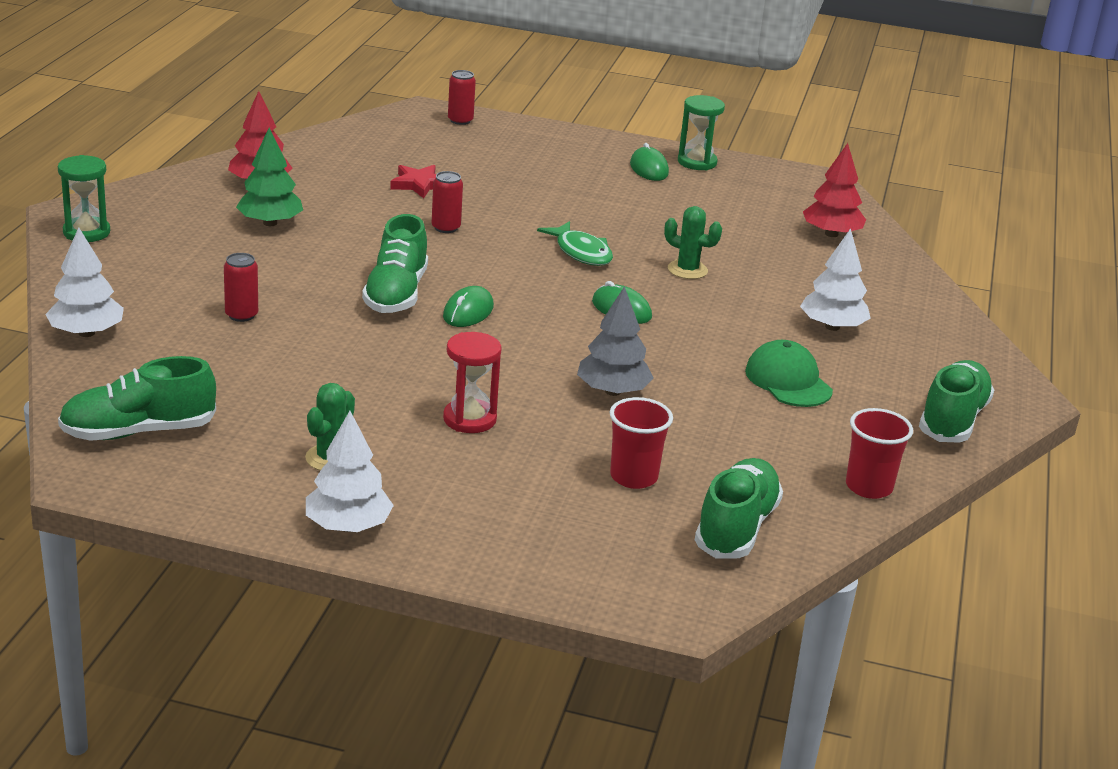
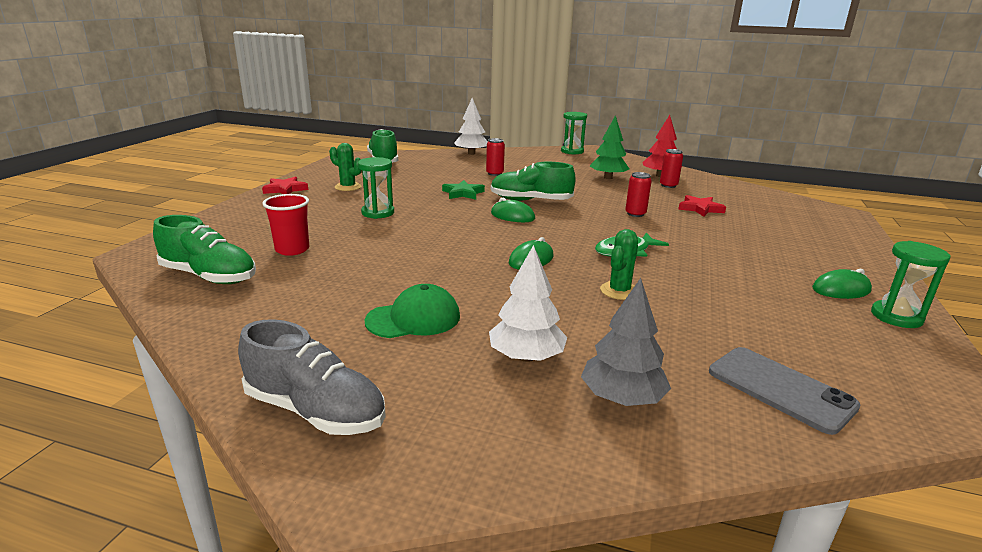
camera: 95 degrees right, 5 degrees down
white tree [306,411,394,532] -> red star [262,177,308,194]
red hourglass [443,332,502,433] -> green hourglass [358,157,394,219]
red can [448,70,476,125] -> red can moved to [660,149,683,188]
grey tree [577,286,654,396] -> grey tree moved to [581,278,671,406]
red tree [803,143,866,237] -> grey phone [709,347,860,435]
red cup [846,408,913,499] -> none
green shoe [919,360,994,443] -> grey shoe [238,319,386,435]
none -> green star [442,180,485,200]

